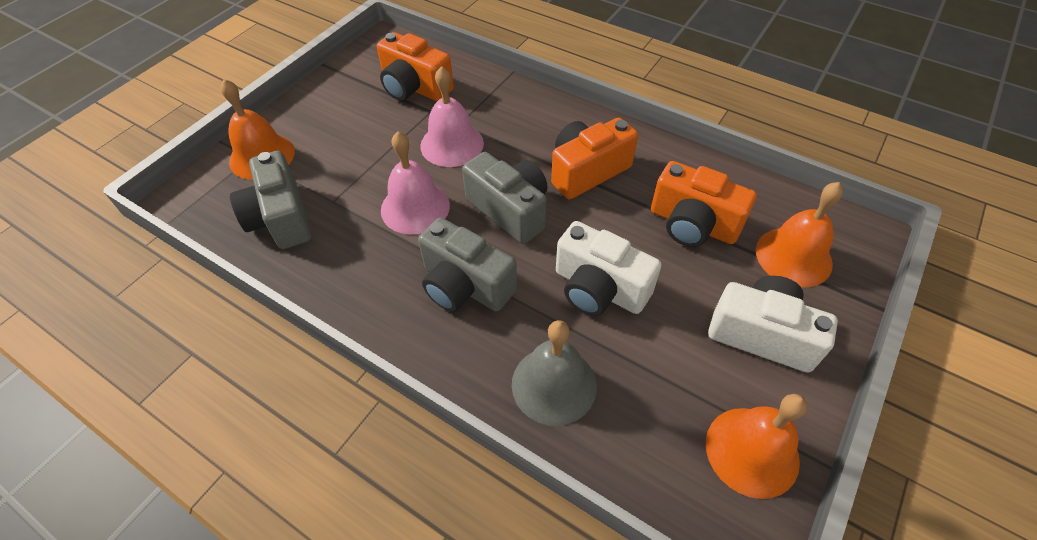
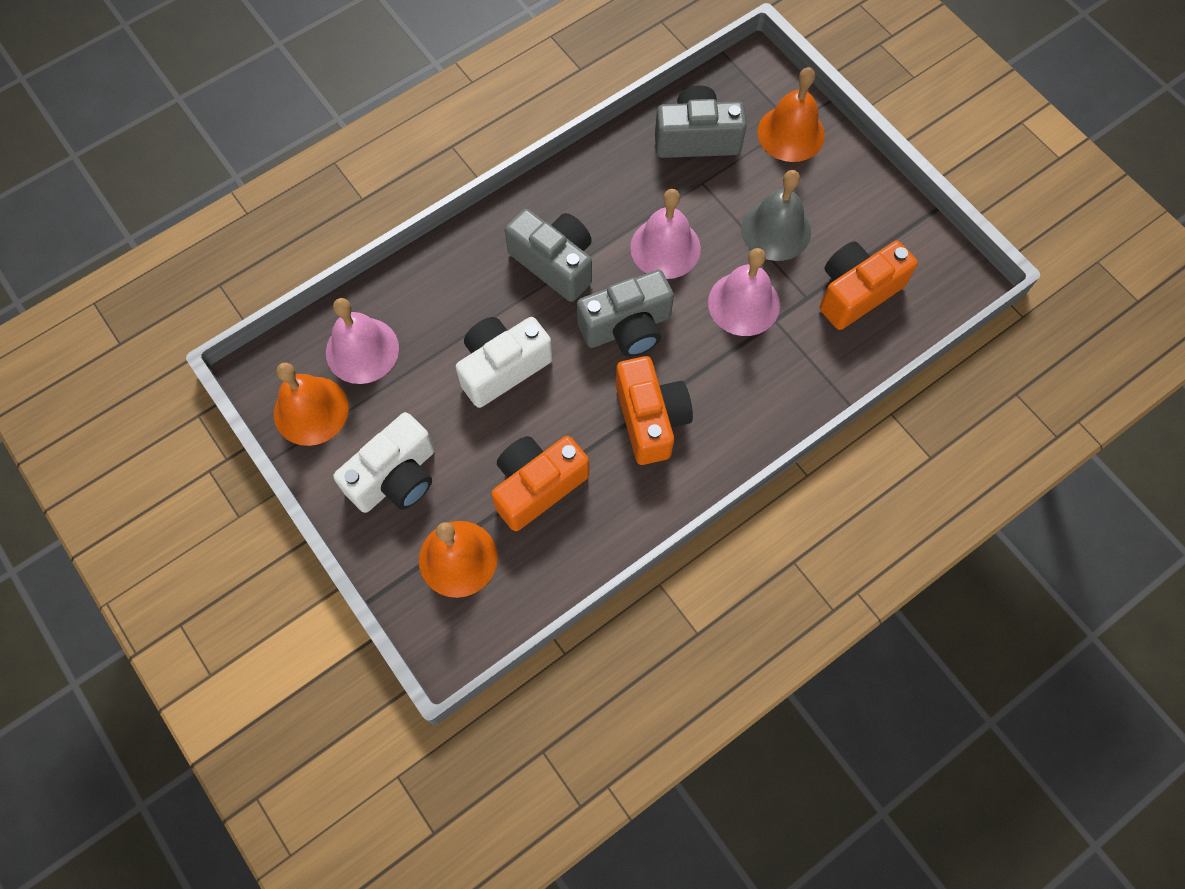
camera: 110 degrees right, 15 degrees up
grey camera [418,218,517,312] -> grey camera turned 75 degrees clockwise [505,209,592,302]
grey bell [512,320,597,426] -> grey bell moved to [741,170,811,261]
none -> pink bell [326,298,399,384]

